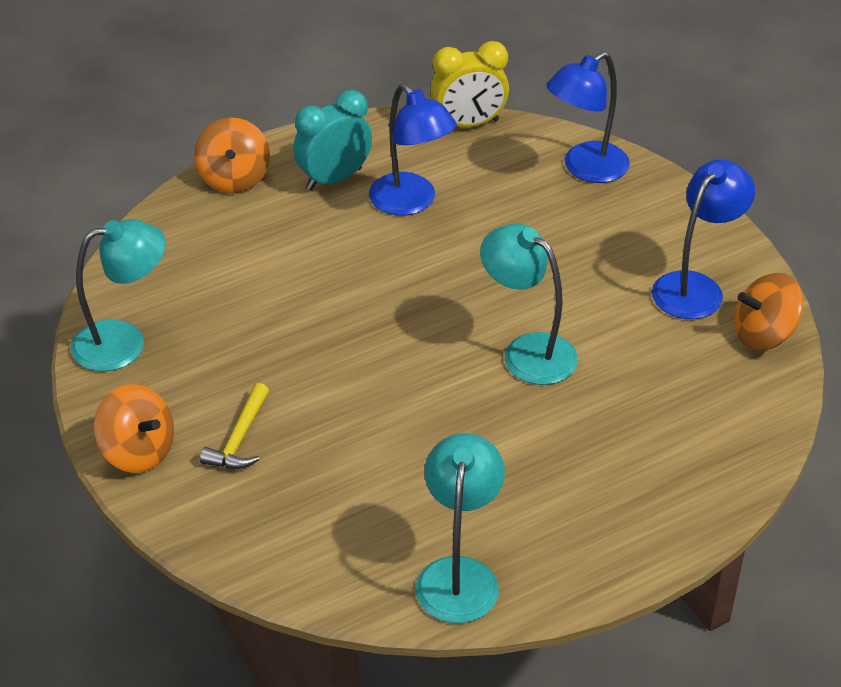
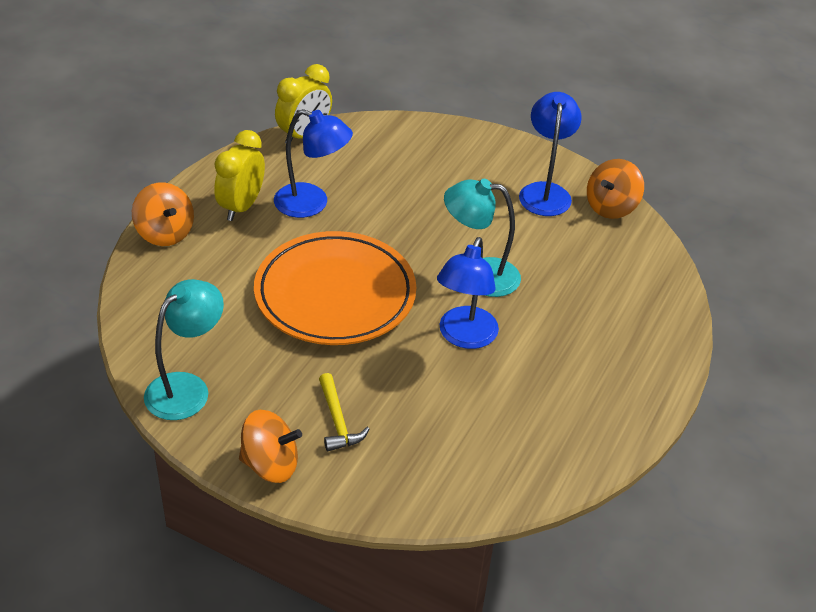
camera: 35 degrees left, 0 degrees up
turquoise clock [293,90,372,190] -> yellow clock [214,130,265,221]
turquoise lamp [416,433,505,623] -> none
blue lamp [546,52,630,183] -> blue lamp moved to [437,237,499,349]
none -> orange plate [254,231,416,345]

